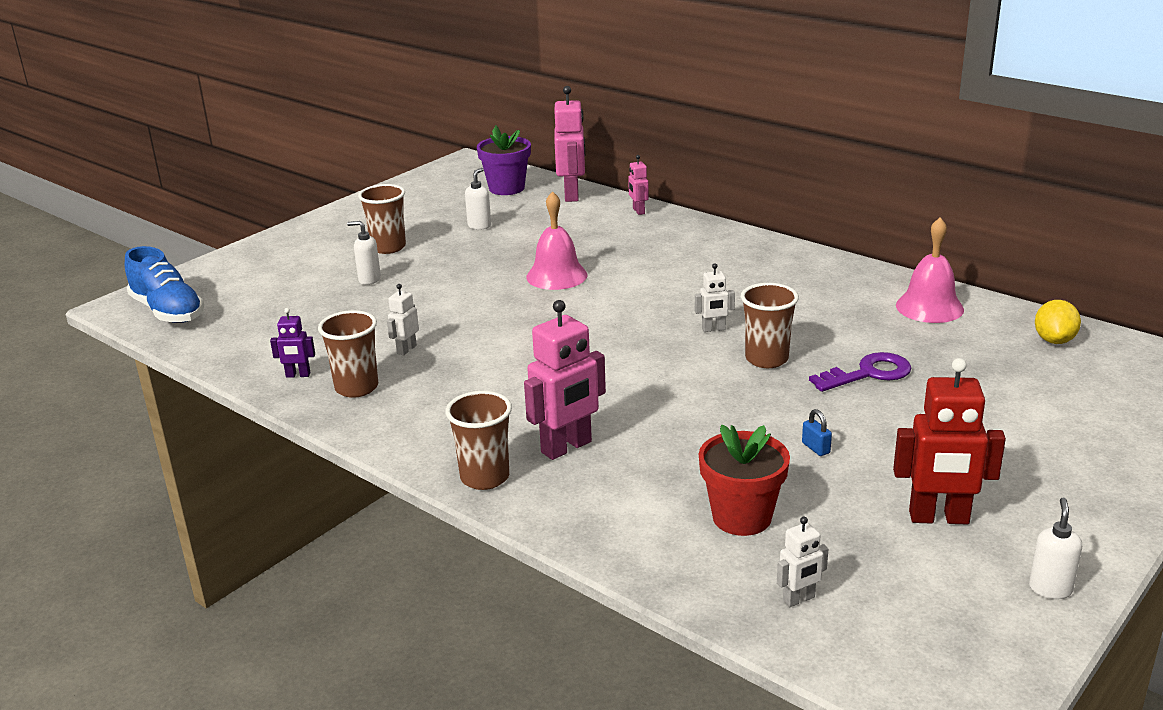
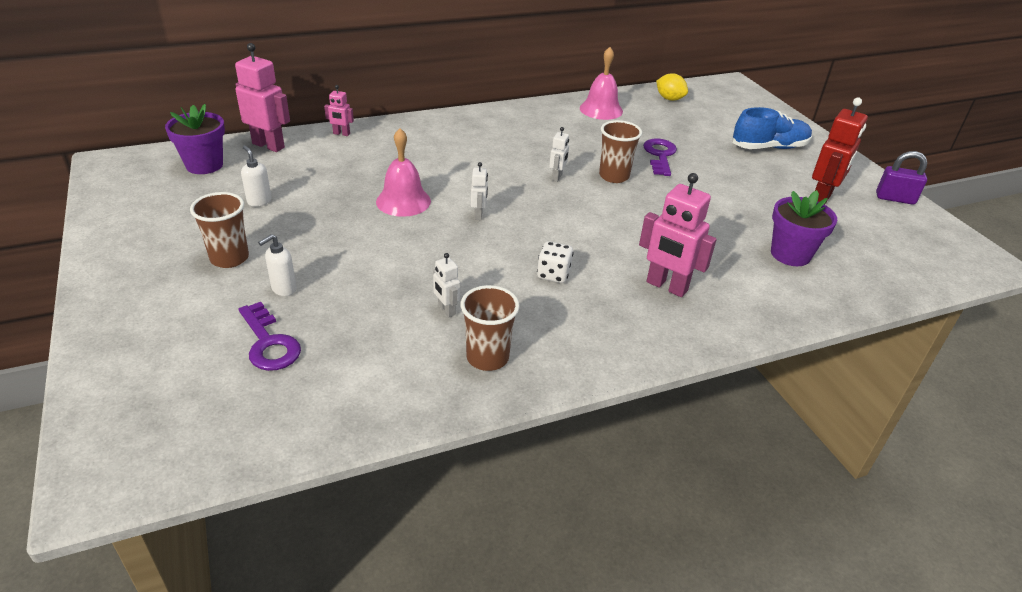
camera: 65 degrees left, 10 degrees up
blue shoe [125,246,204,323] -> blue shoe moved to [732,107,812,149]
purple robot [270,308,315,378] -> none
brown cup [445,391,512,490] -> none
pink robot [524,300,606,460] -> pink robot turned 135 degrees clockwise [639,173,717,297]
red flower pot [699,425,790,536] -> purple flower pot [771,190,837,266]
white robot [777,517,828,607] -> white robot moved to [471,162,488,220]
blue padlock [802,409,832,456] -> none
white soap dispenser [1029,498,1082,599] -> purple padlock [876,151,927,205]
none -> purple key [239,302,301,371]
none -> white dice [537,241,574,283]

